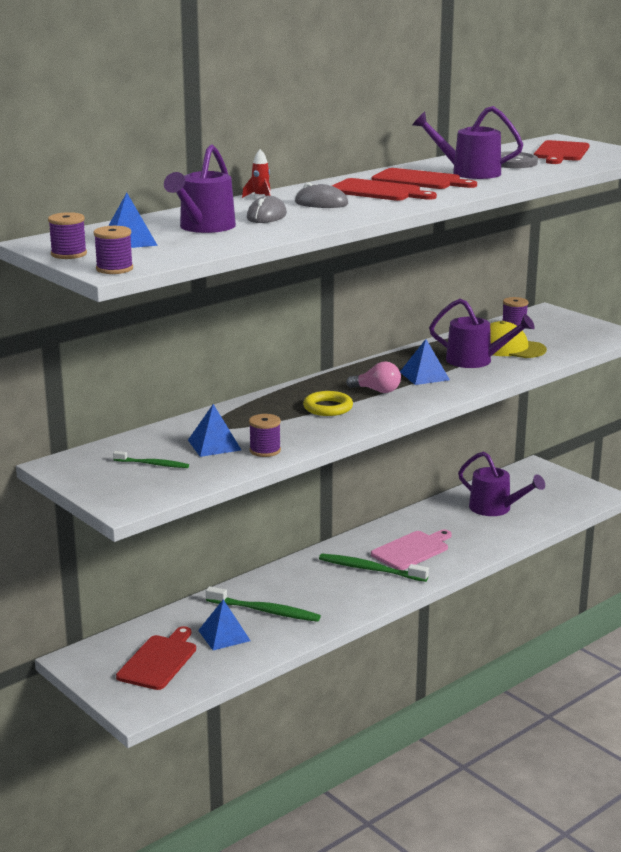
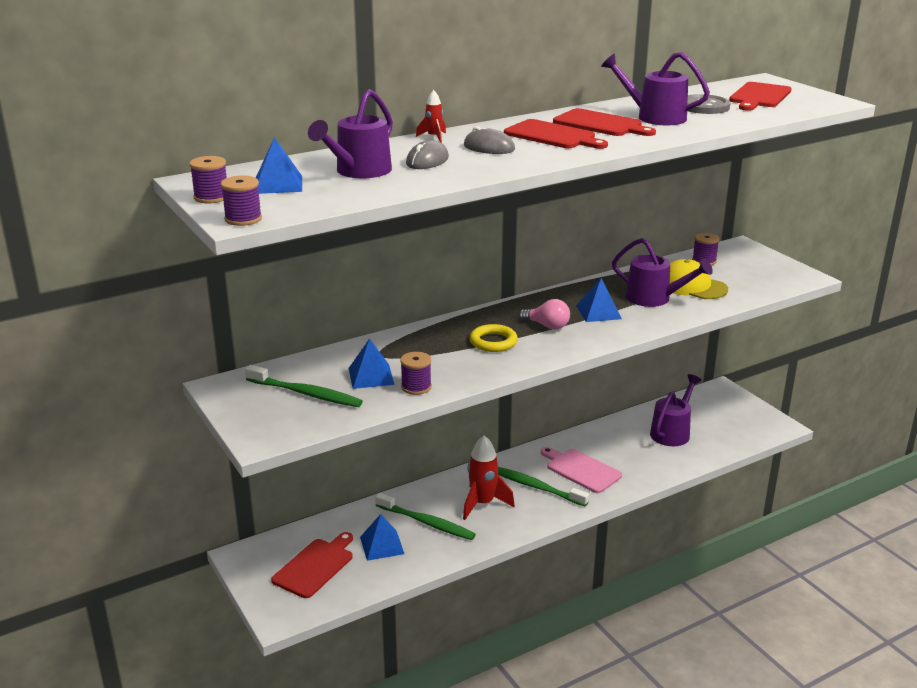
camera: 10 degrees right, 5 degrees up
green toothbrush [113,451,189,468] -> green toothbrush [245,365,363,407], size x1.74
pink cutting board [371,530,452,570] -> pink cutting board turned 105 degrees counterclockwise [541,447,622,493]
purple watering can [458,452,545,516] -> purple watering can turned 105 degrees counterclockwise [650,374,702,446]
none -> red rocket [463,435,515,520]

